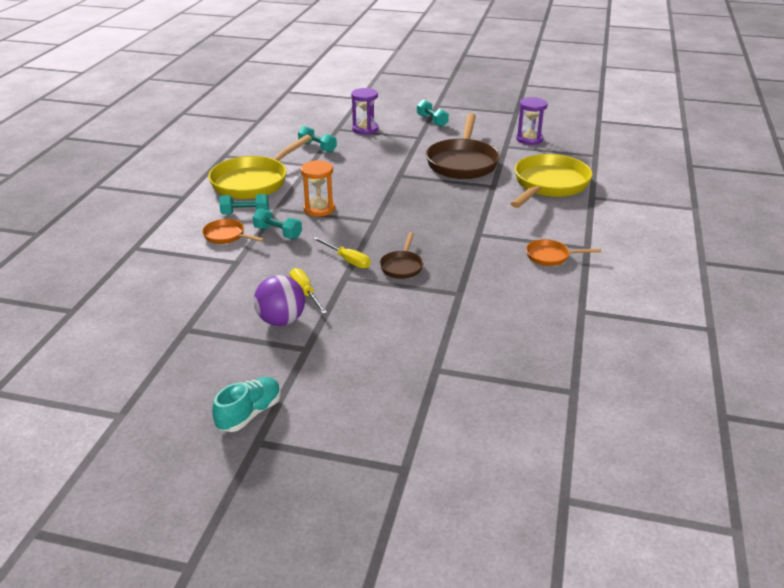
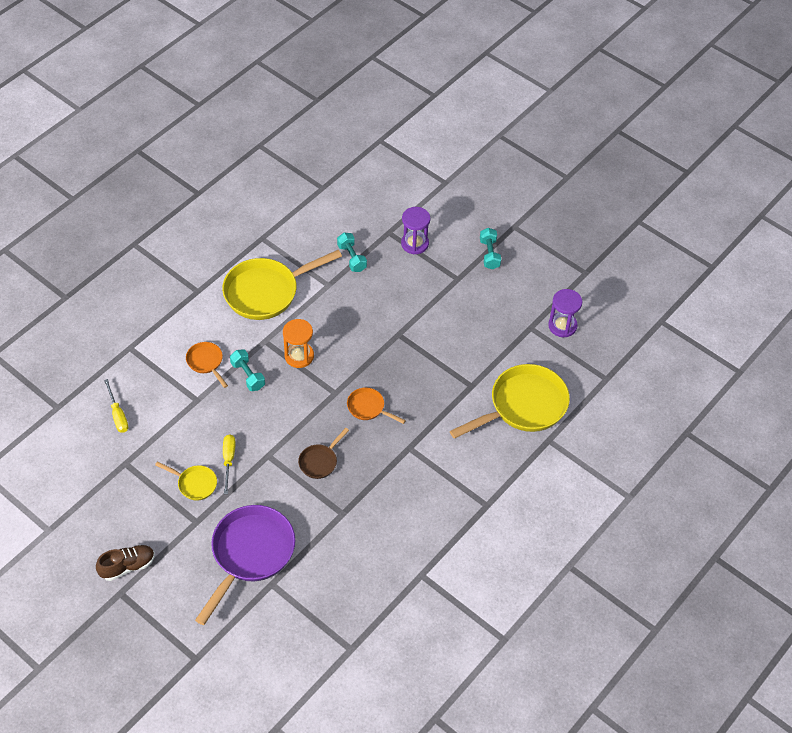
camera: 25 degrees right, 20 degrees up
turquoise shoe [212,377,281,432] -> brown shoe [96,545,155,581]
turquoise dumbbell [219,194,269,214] -> none
purple ball [254,275,305,326] -> yellow pan [155,461,217,500]
yellow screwdriver [313,237,371,269] -> yellow screwdriver moved to [104,379,128,433]
brown pan [426,113,500,179] -> none
orange pan [526,239,601,266] -> orange pan moved to [347,388,406,424]
none -> purple pan [195,505,295,625]

